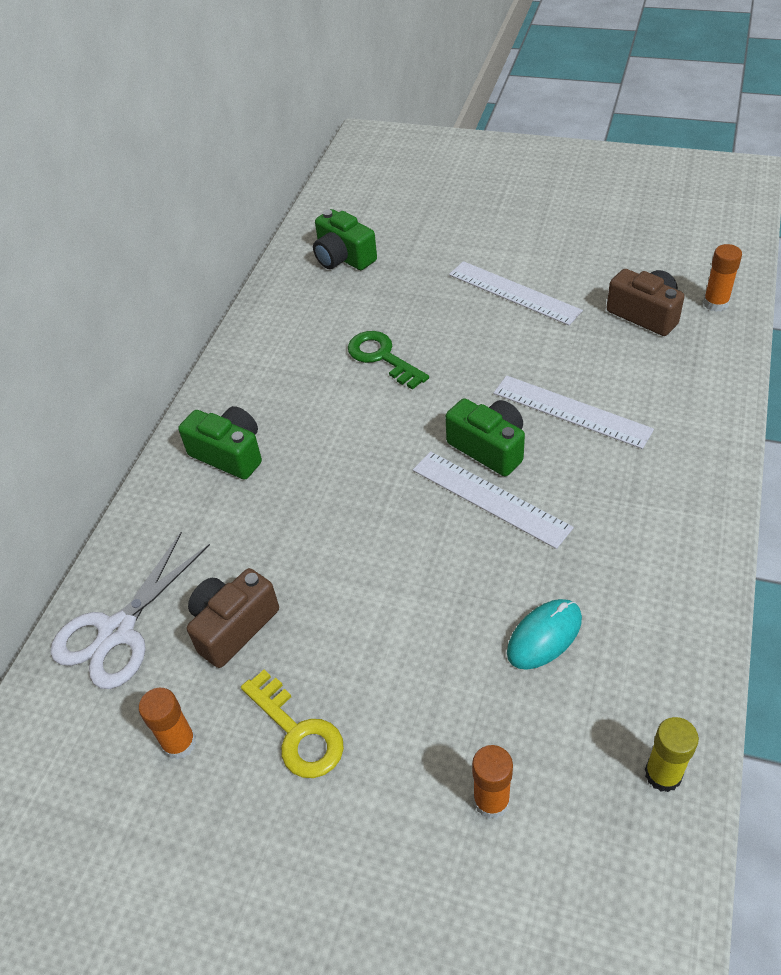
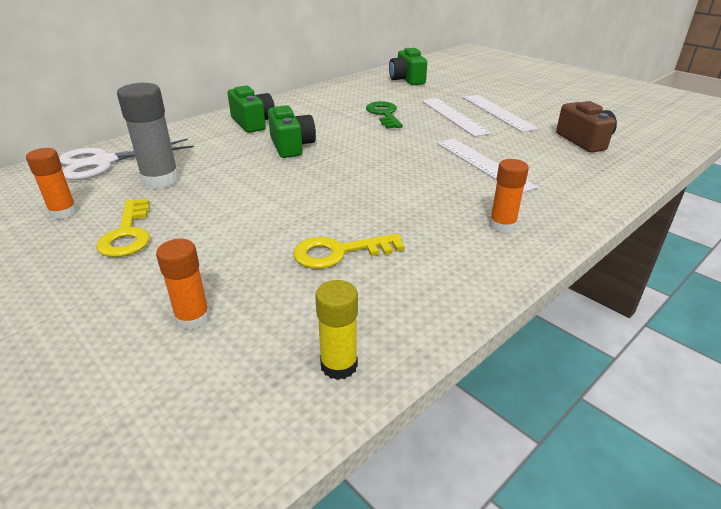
camera: 25 degrees right, 15 degrees down
brown camera [187,568,279,668] -> grey glue stick [117,83,180,189]
white ruler [413,451,574,549] -> white ruler moved to [421,98,492,137]
green camera [445,398,525,476] -> green camera moved to [268,105,316,158]
turquoise mouse [507,599,582,670] -> yellow key [293,233,405,269]
orange glue stick [703,244,742,312] -> orange glue stick moved to [489,159,529,233]

